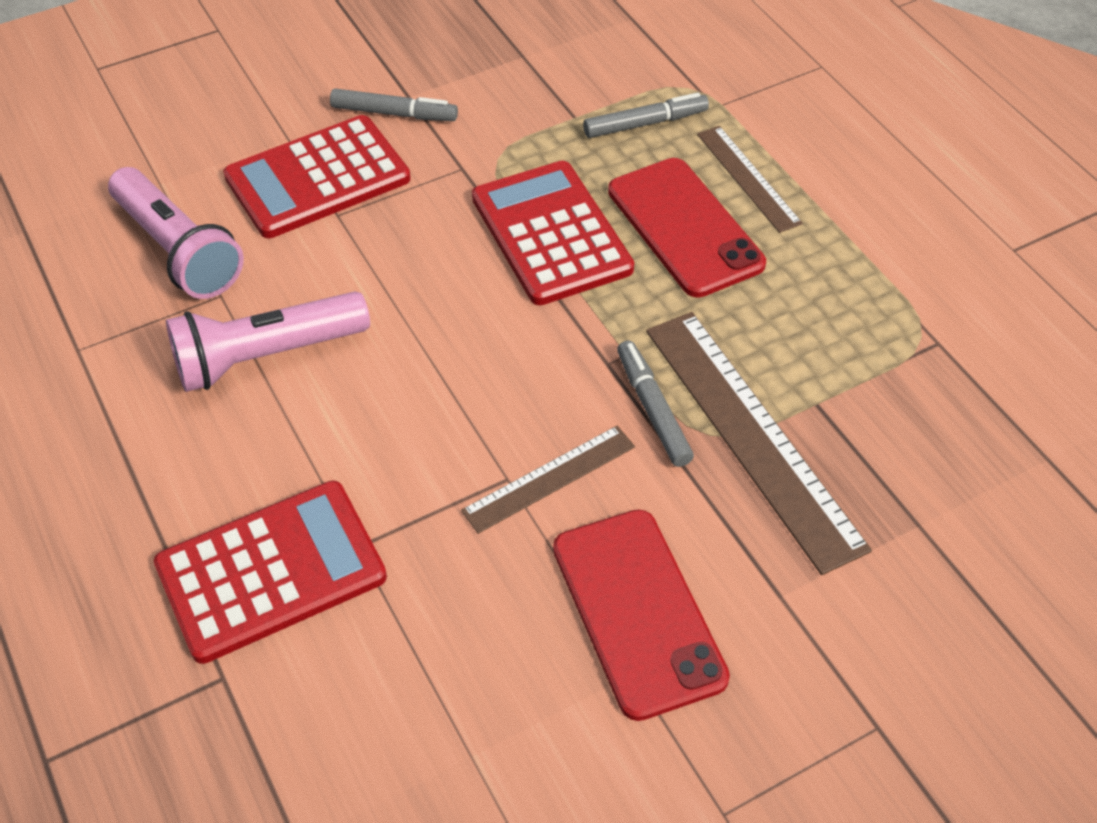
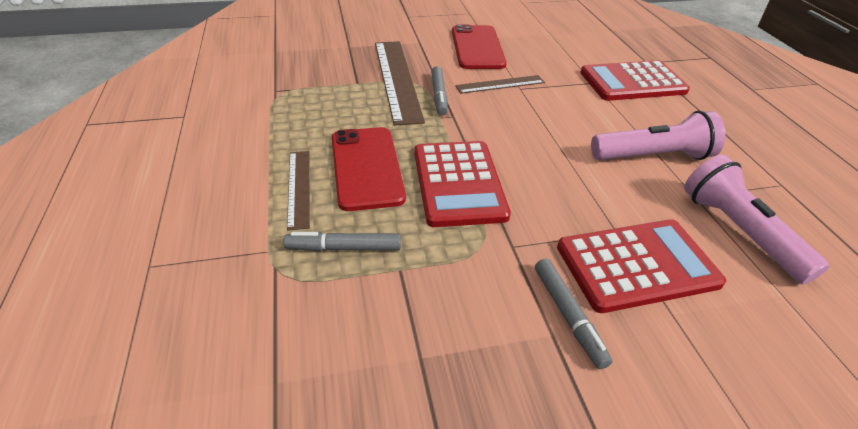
camera: 165 degrees left, 10 degrees down
grey marker [330,89,458,121] -> grey marker turned 135 degrees counterclockwise [535,259,613,369]

